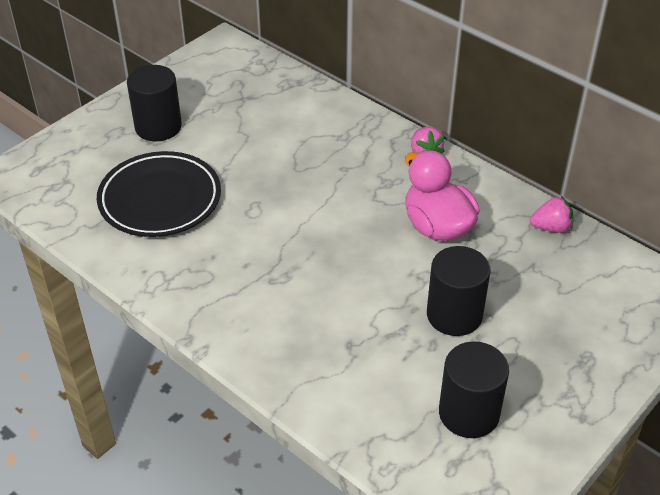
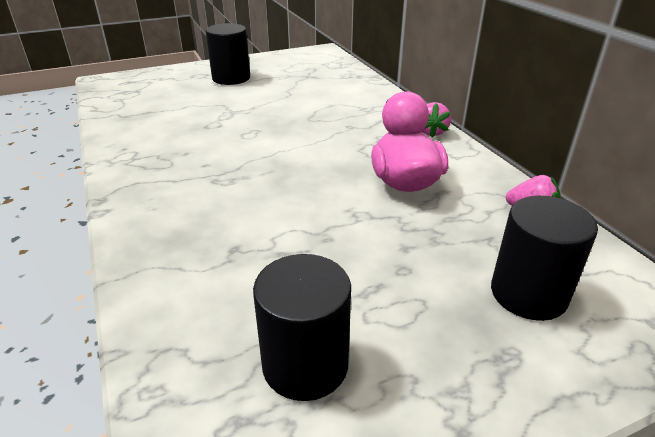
camera: 25 degrees right, 10 degrees down
black plate [97,151,221,237] -> none
black cylinder [427,246,491,336] -> black cylinder moved to [491,196,598,321]

